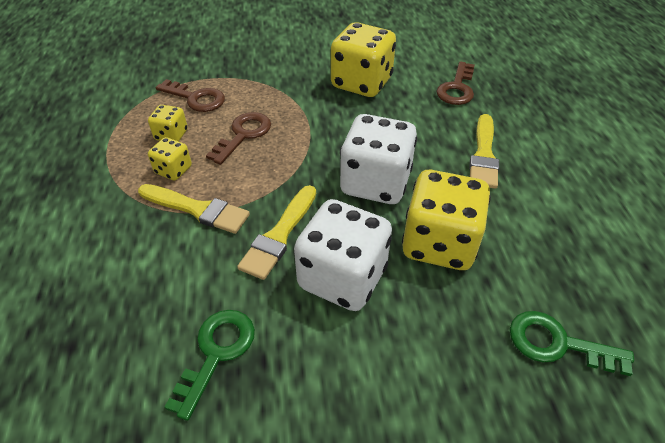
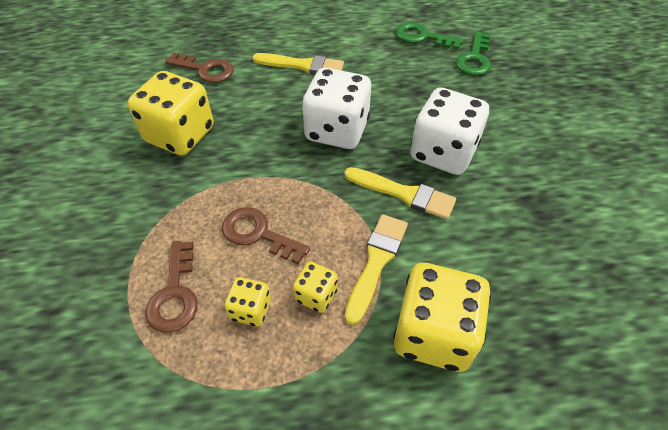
camera: 90 degrees left, 5 degrees up
brown key [155,79,225,112] -> brown key turned 150 degrees clockwise [145,241,198,333]
green key [164,310,255,421] -> green key moved to [396,22,464,50]
yellow dice [402,170,491,270] -> yellow dice moved to [393,263,491,372]

